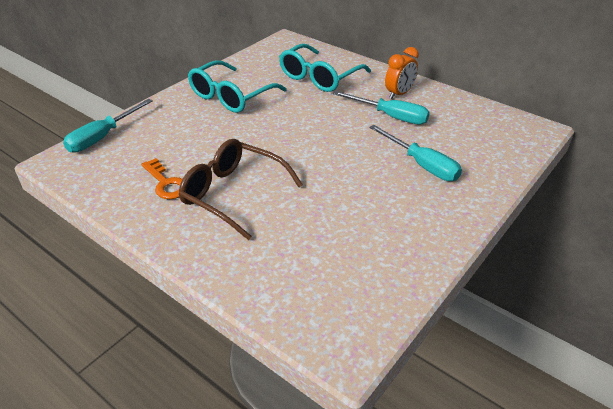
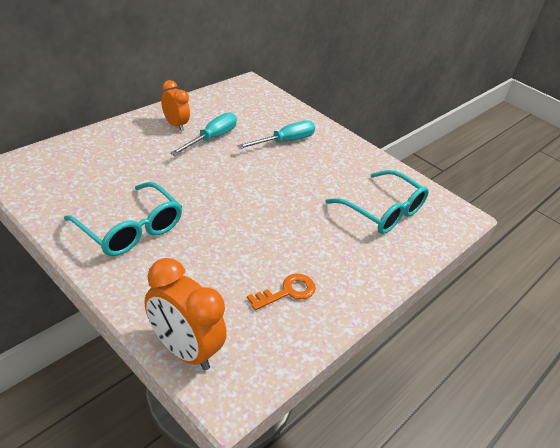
camera: 90 degrees left, 0 degrees up
turquoise screwdriver [63,99,153,153] -> orange clock [144,258,227,370]
brown glasses [179,139,303,240] -> none
turquoise glasses [279,44,371,92] -> turquoise glasses moved to [325,170,429,234]

